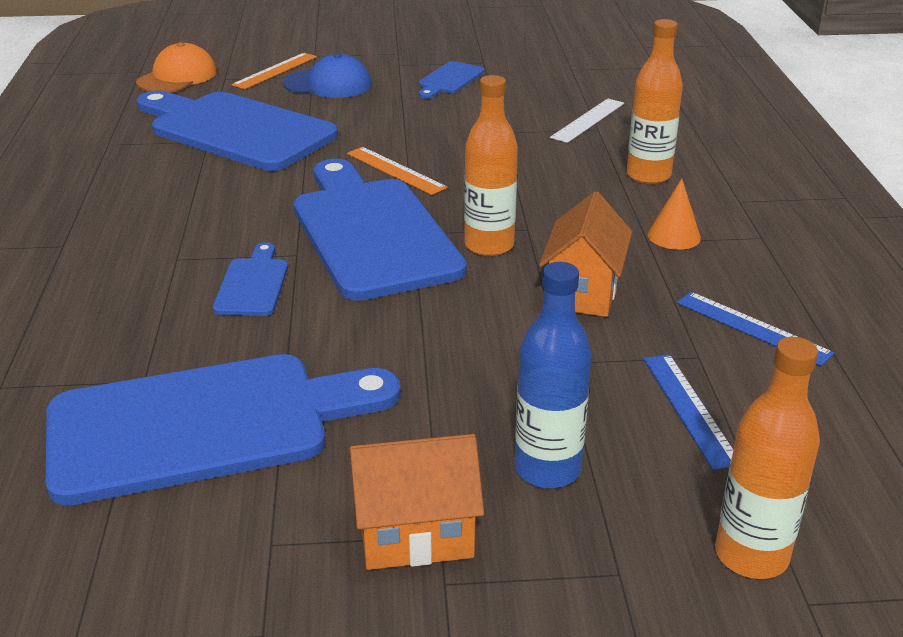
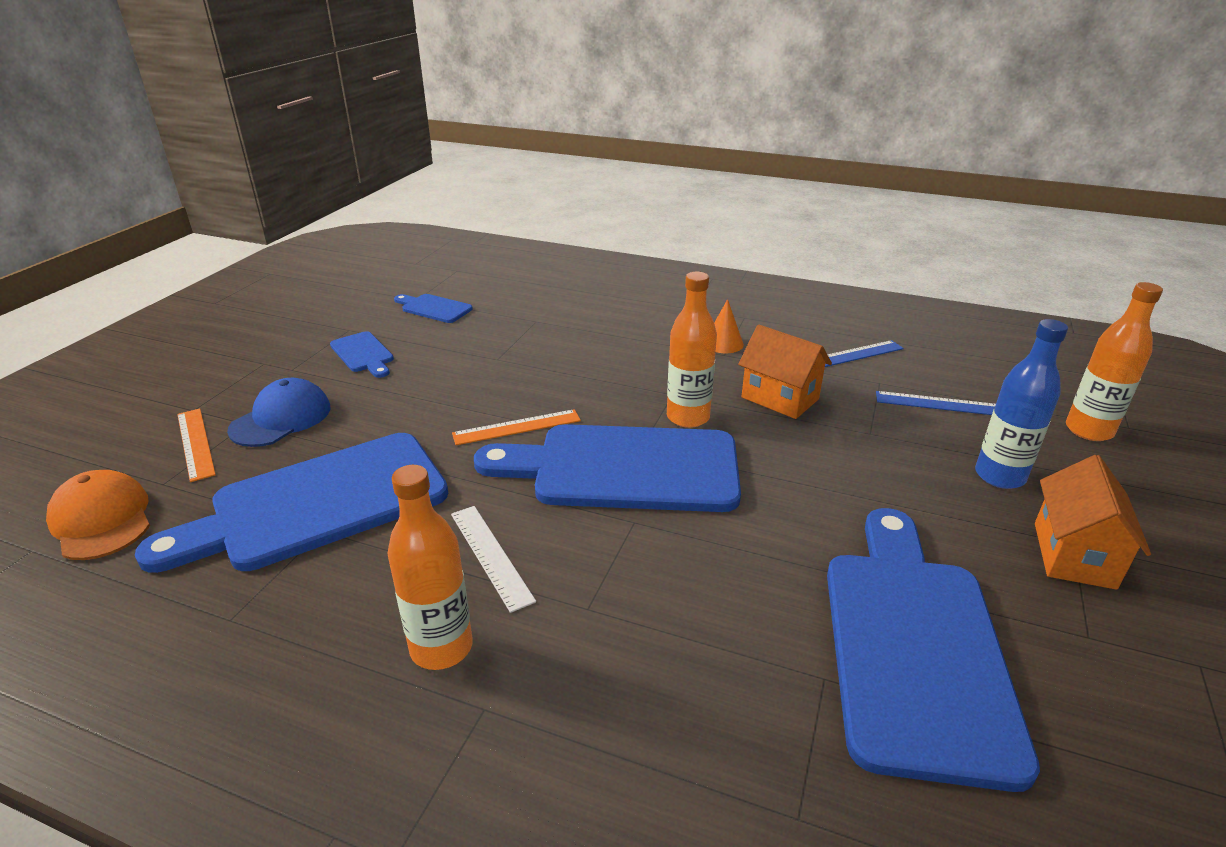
camera: 65 degrees left, 0 degrees up
blue cutting board [213,242,288,316] -> blue cutting board moved to [394,294,473,323]
white ruler [550,98,624,143] -> white ruler moved to [451,506,536,613]
orange bottle [627,19,683,184] -> orange bottle moved to [387,465,473,670]

